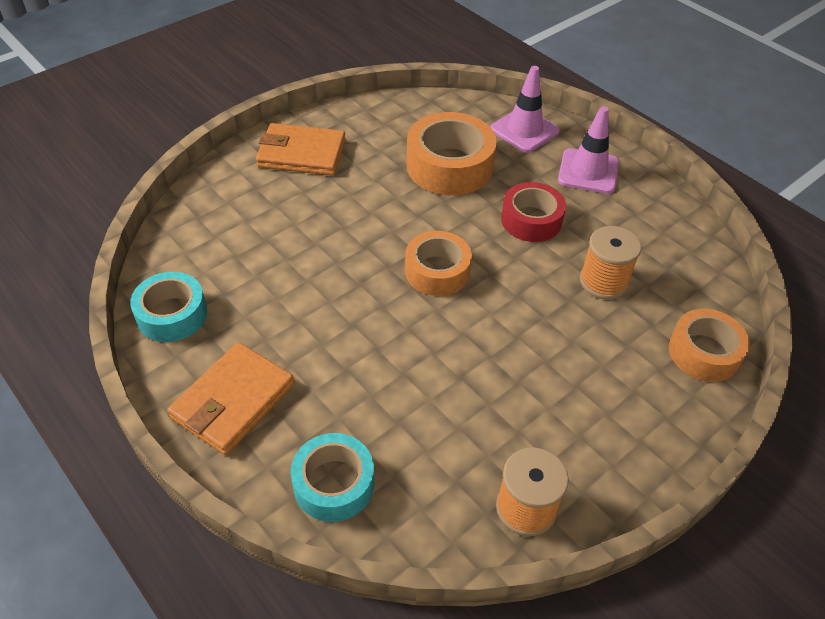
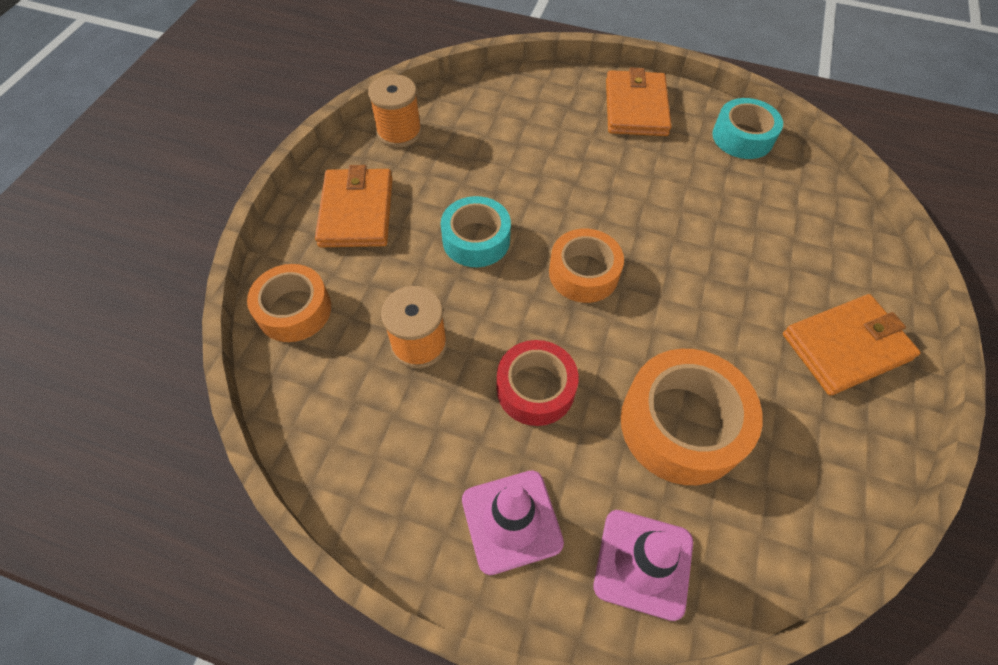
camera: 150 degrees right, 10 degrees up
turquoise tape [291,433,374,522] -> turquoise tape moved to [441,196,511,267]
none -> orange wallet [315,165,393,247]

